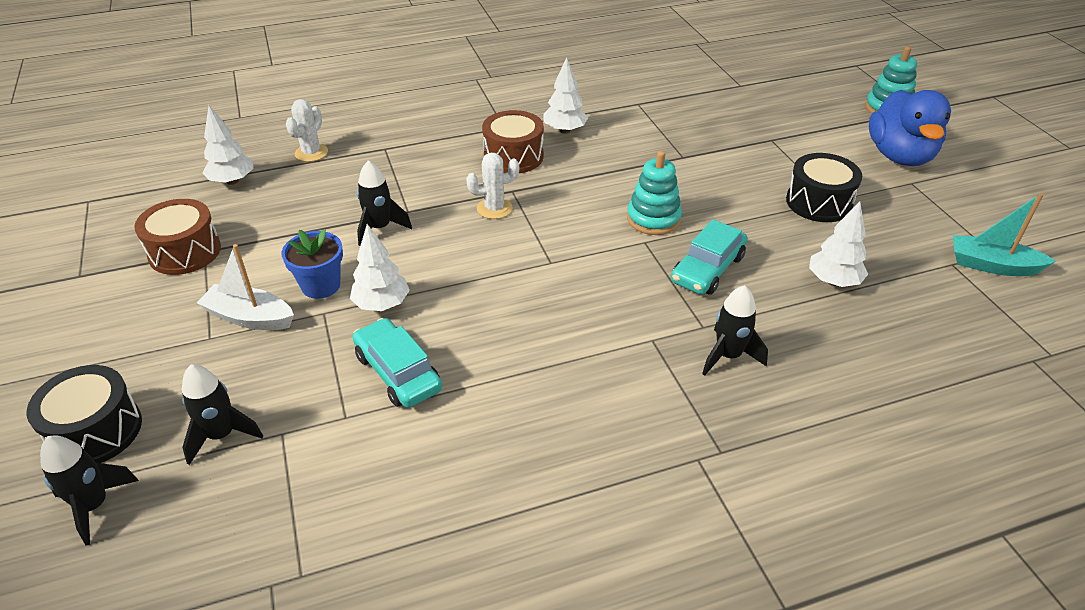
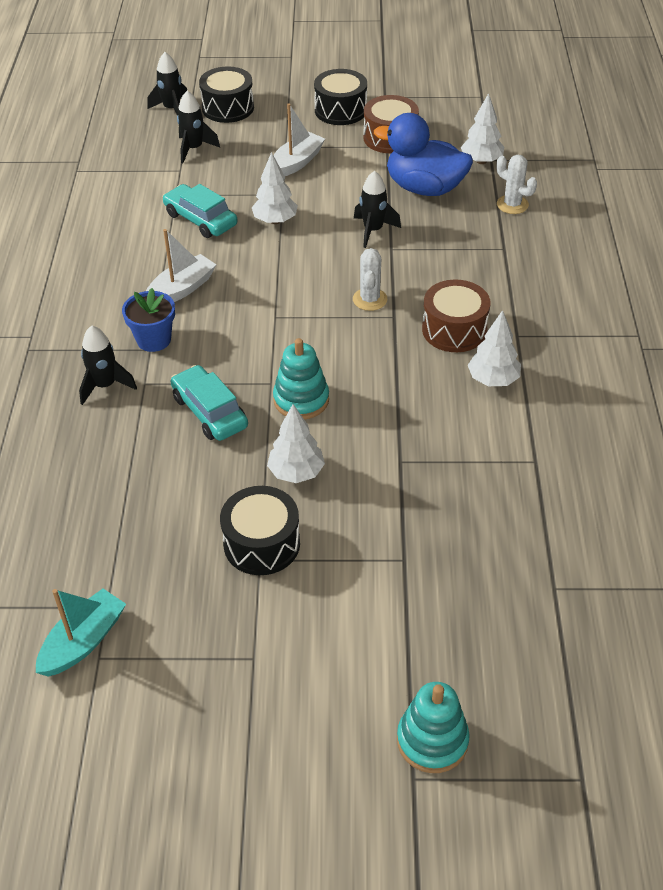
camera: 110 degrees right, 5 degrees up
blue flower pot [282,229,343,299] -> blue flower pot moved to [122,288,175,352]
turquoise car [353,318,442,408] -> turquoise car turned 120 degrees counterclockwise [163,184,238,238]
white tree [809,201,868,287] -> white tree moved to [267,404,325,483]
blue duck [869,90,951,166] -> blue duck moved to [374,113,473,196]
none -> white boat [146,229,216,302]
none -> black drum [314,69,367,125]

